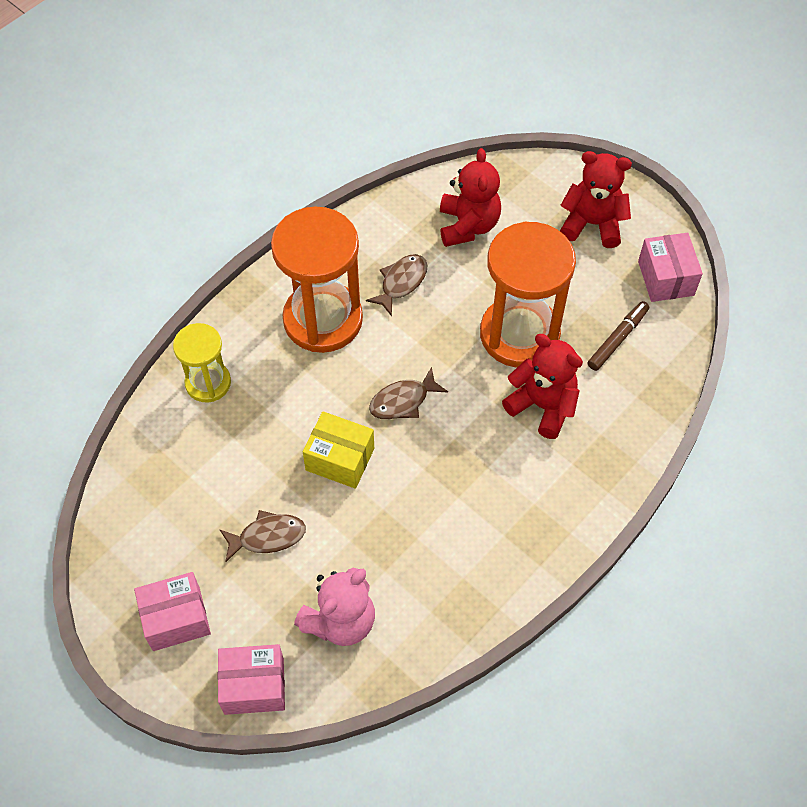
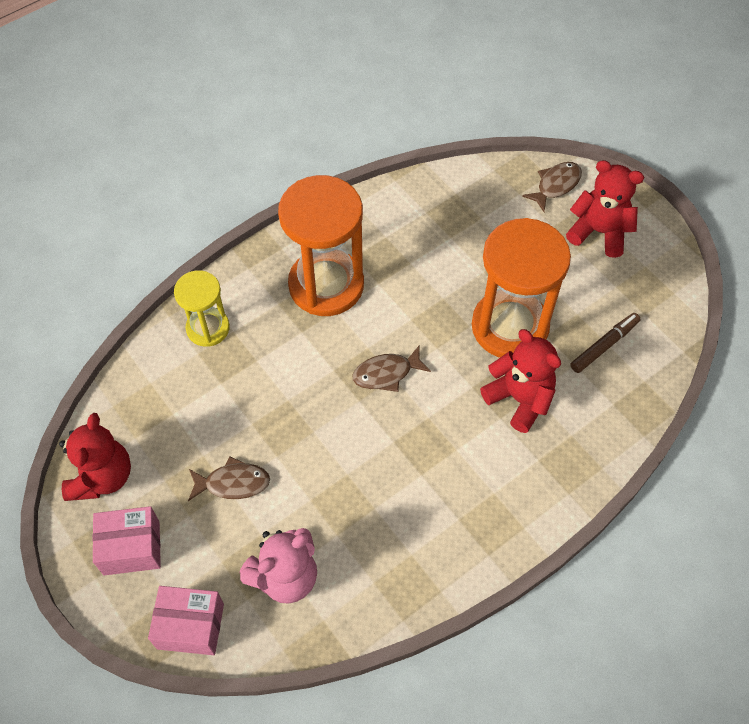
camera: 10 degrees right, 0 degrees up
yellow box [303,411,374,489] -> none
brown fish [366,254,427,316] -> brown fish moved to [522,162,582,212]
red teddy bear [440,148,501,247] -> red teddy bear moved to [59,413,131,501]
pink box [638,233,703,302] -> none

